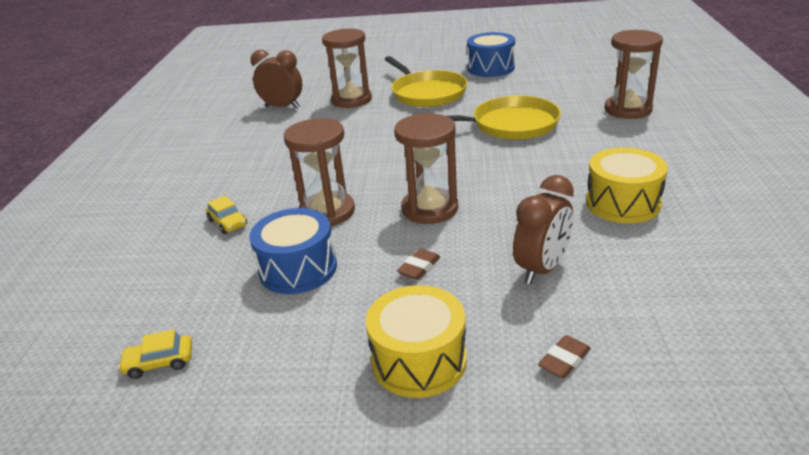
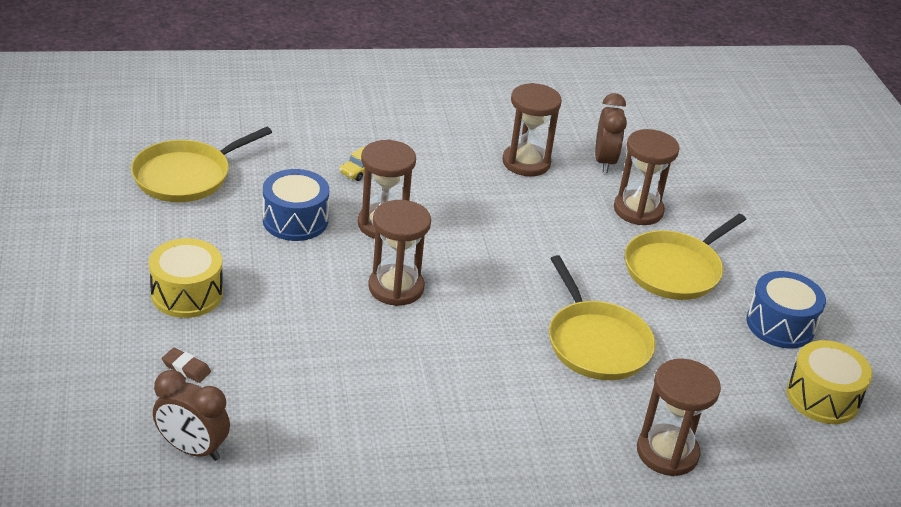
camera: 70 degrees right, 5 degrees up
yellow car [118,329,192,379] -> yellow pan [131,127,272,202]
brown eraser [397,249,440,280] -> none
brown clock [513,175,574,284] -> brown clock moved to [153,370,230,461]
yellow drum [586,148,668,223] -> yellow drum moved to [787,340,872,424]
none -> brown hourglass [503,83,562,176]

